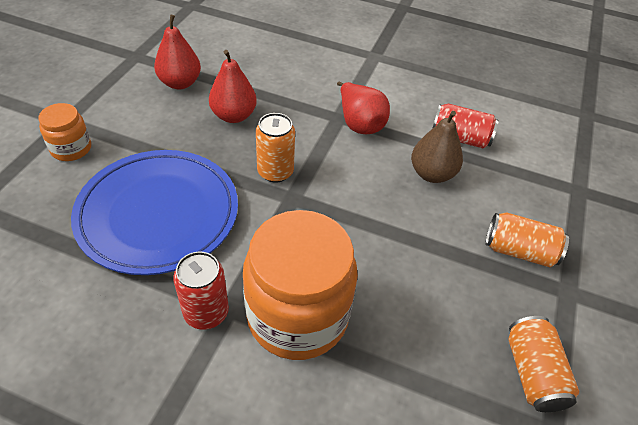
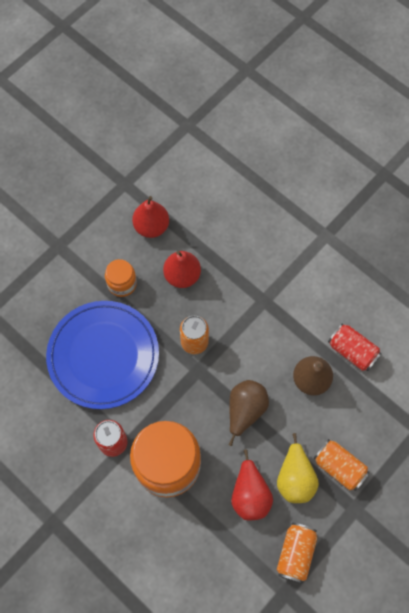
camera: 25 degrees right, 20 degrees up
orange jar [38,103,91,161] -> orange jar moved to [105,259,137,297]
red pear [337,82,390,134] -> red pear moved to [231,449,273,521]
none -> brown pear [229,380,269,446]
none -> yellow pear [277,433,319,503]

